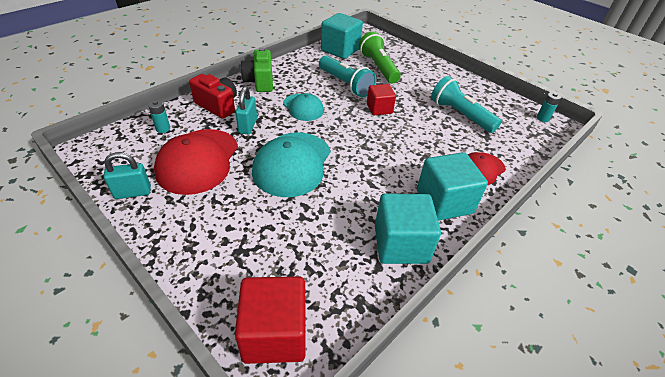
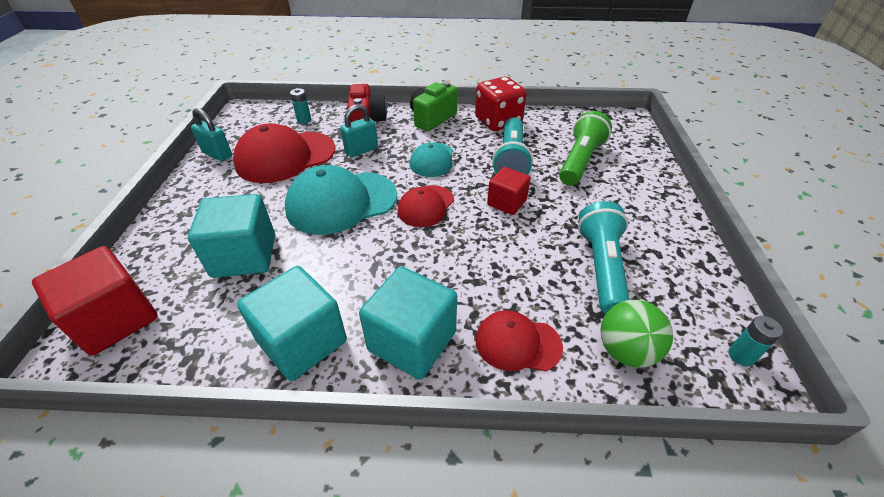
camera: 50 degrees right, 0 degrees up
turquoise cube [321,13,363,59] -> turquoise cube moved to [188,194,275,278]
none -> red cap [398,185,454,227]
none -> red dice [475,77,527,131]
none -> green ball [600,300,673,367]

